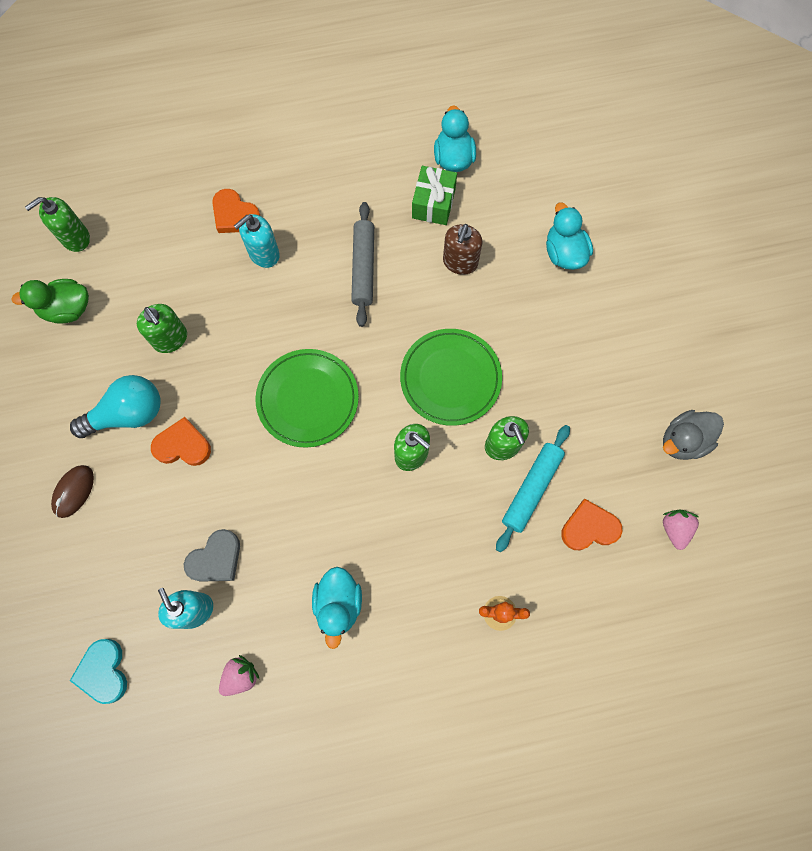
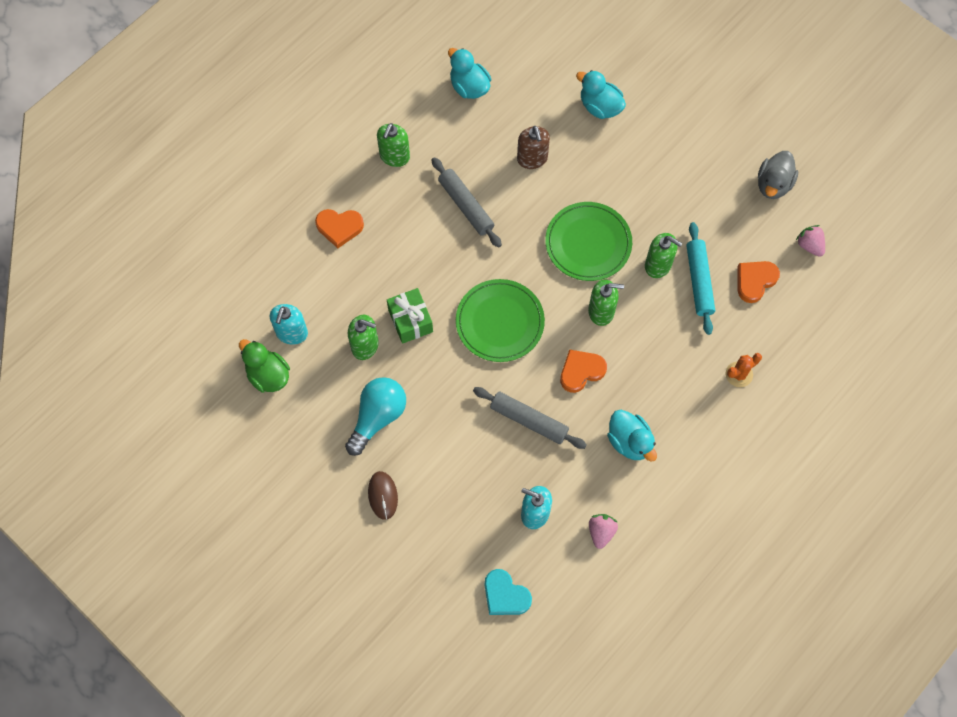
camera: 35 degrees left, 5 degrees down
green duck [11,279,89,324] -> green duck turned 90 degrees clockwise [239,339,290,392]
green soap dispenser [25,197,90,252] -> green soap dispenser moved to [377,123,410,167]
orange heart [151,417,211,466] -> orange heart moved to [560,349,607,393]
grey heart [184,529,240,582] -> none
turquoise soap dispenser [234,214,280,268] -> turquoise soap dispenser moved to [270,304,308,345]
green gift [412,166,457,225] -> green gift moved to [387,288,433,344]
none -> grey rolling pin [473,387,587,449]

